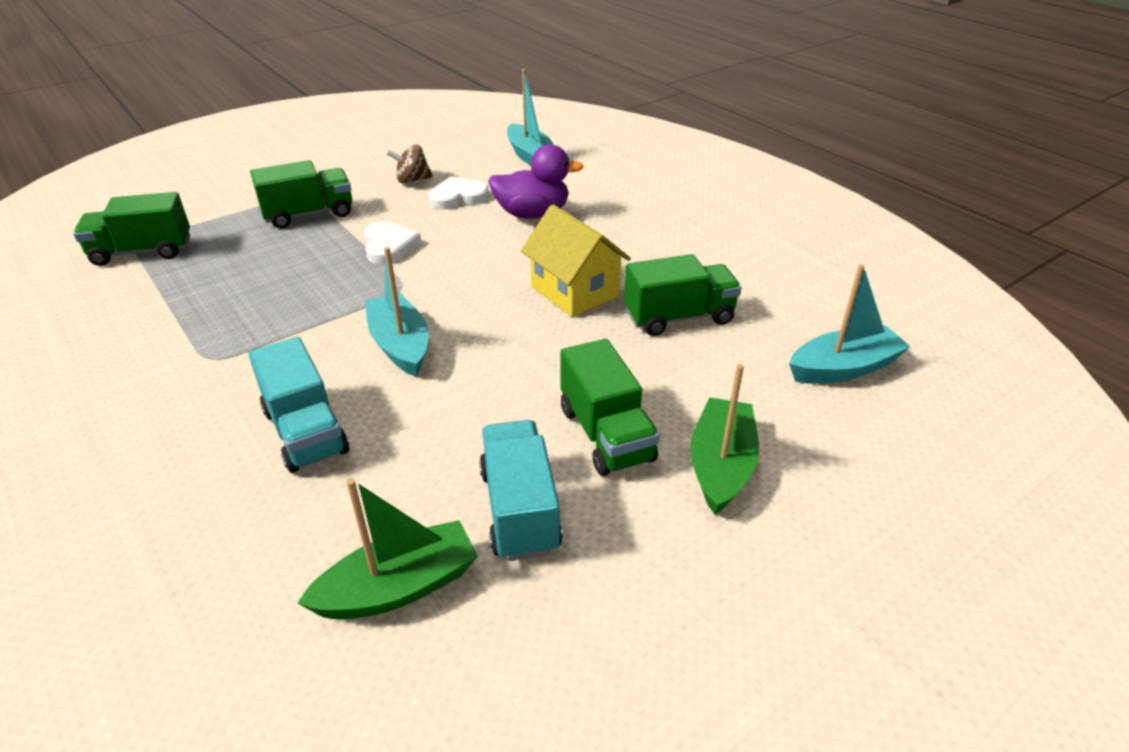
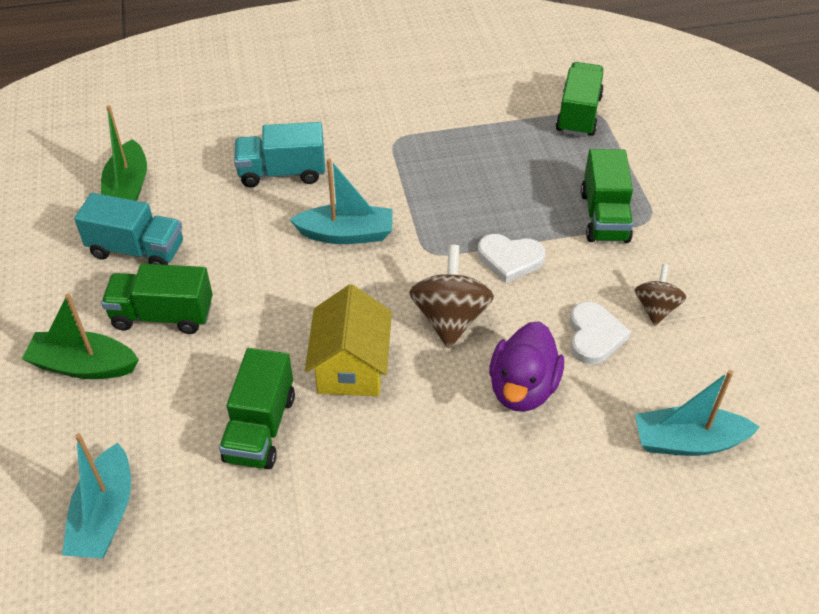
camera: 115 degrees right, 10 degrees up
yellow house [521,204,631,317] -> yellow house turned 75 degrees counterclockwise [305,284,392,396]
green boat [691,364,759,514] -> green boat turned 150 degrees clockwise [22,294,139,379]
none -> brown spinning top [409,245,494,349]

